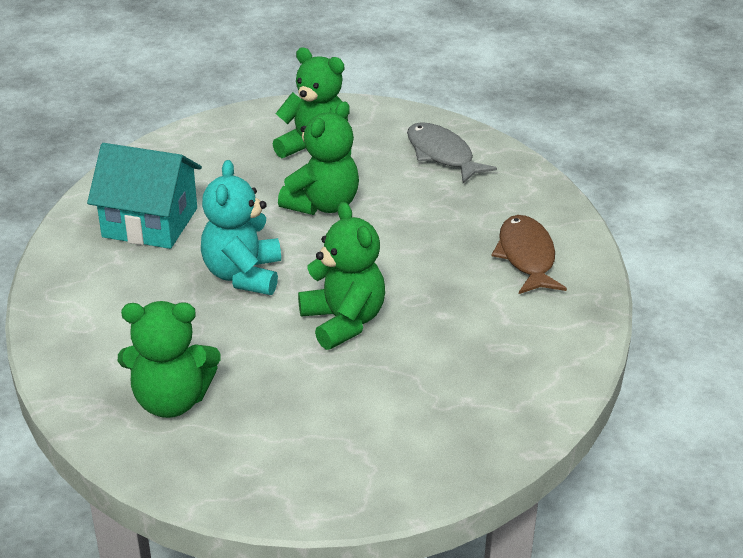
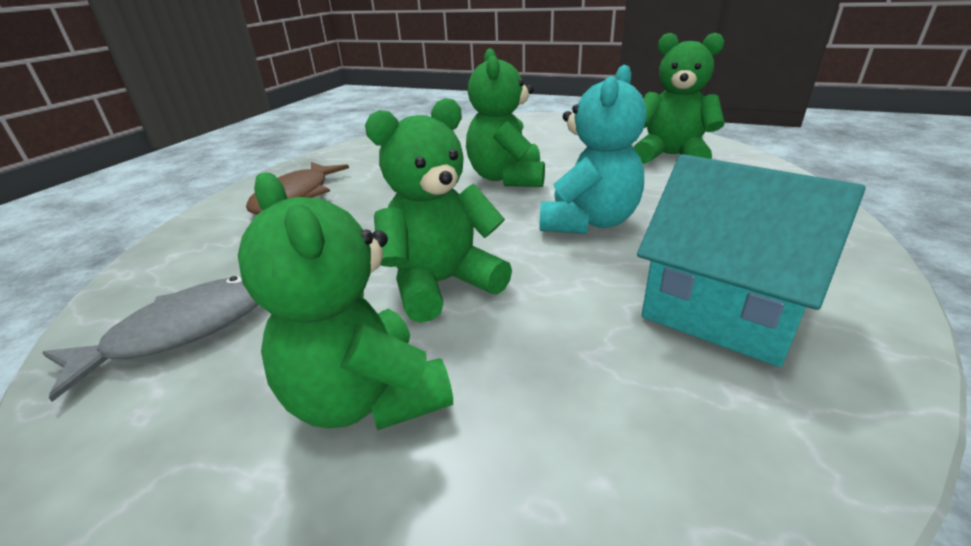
camera: 155 degrees left, 5 degrees down
grey fish [407,122,497,183] -> grey fish turned 120 degrees counterclockwise [42,276,259,402]

